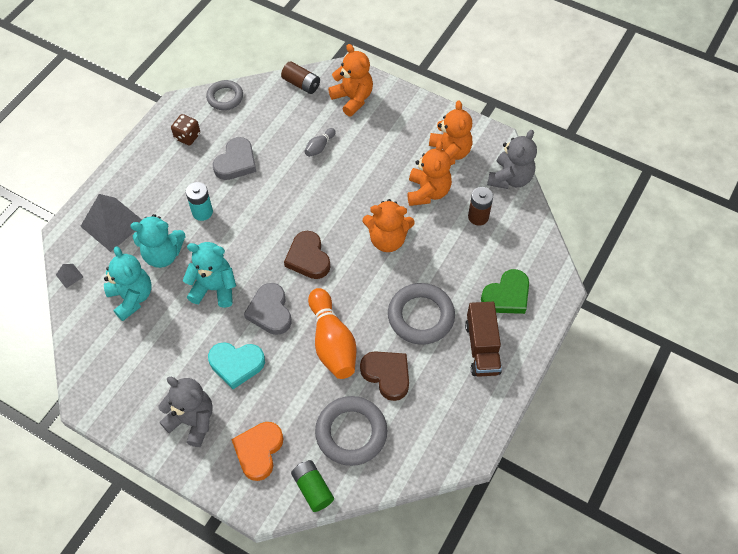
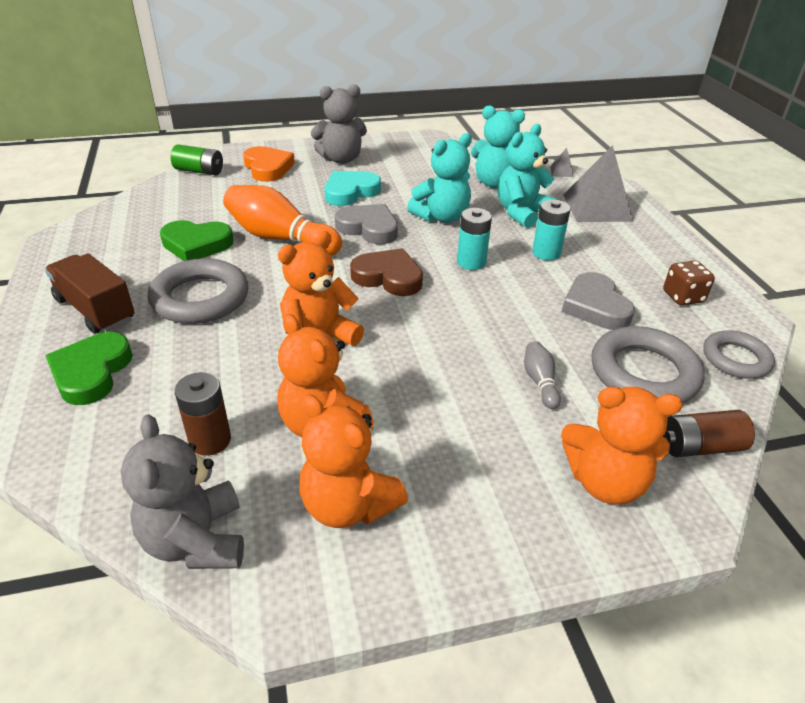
camera: 135 degrees right, 20 degrees down
grey ring [315,396,387,466] -> grey ring moved to [591,326,705,403]
brown heart [360,351,409,401] -> green heart [160,220,233,261]
none -> turquoise battery [457,208,492,270]

